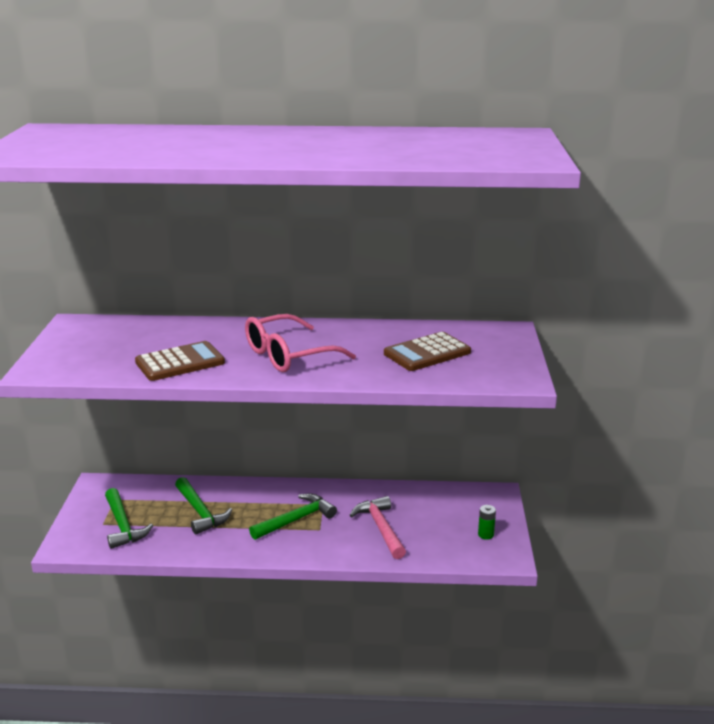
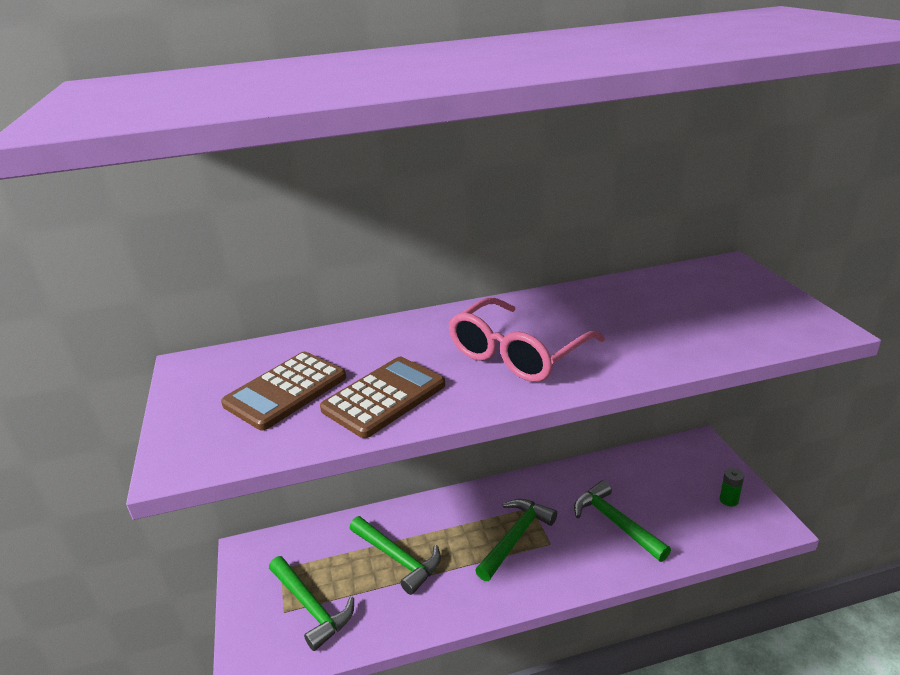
camera: 15 degrees left, 5 degrees up
pink hammer [349,496,406,559] -> green hammer [574,480,671,562]
brown calculator [384,332,471,371] -> brown calculator moved to [221,352,346,430]

